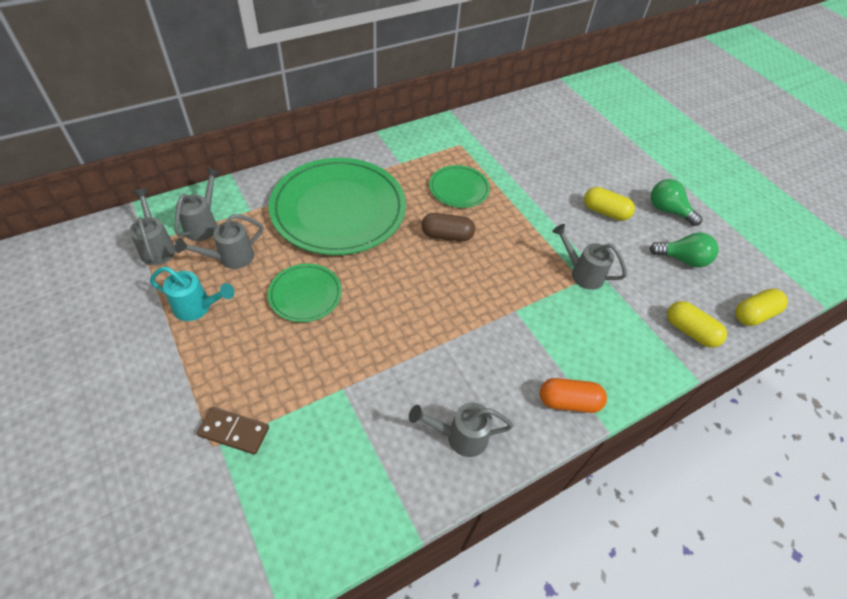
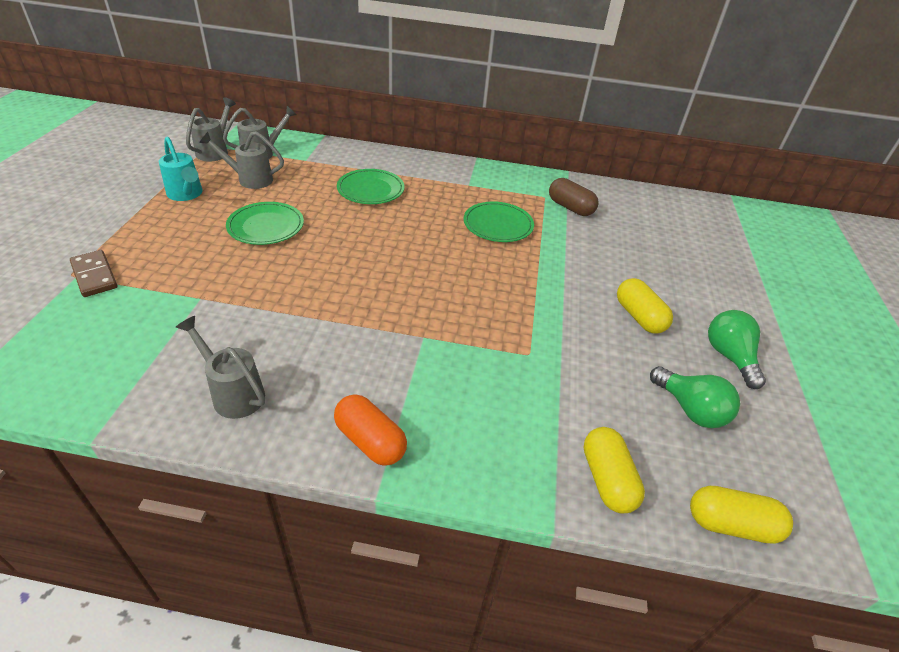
camera: 40 degrees right, 10 degrees down
green plate [269,158,406,255] -> green plate [337,169,404,204], size x0.48
brown capsule [421,213,475,242] -> brown capsule moved to [549,178,599,216]
grey watering can [552,224,627,290] -> none

